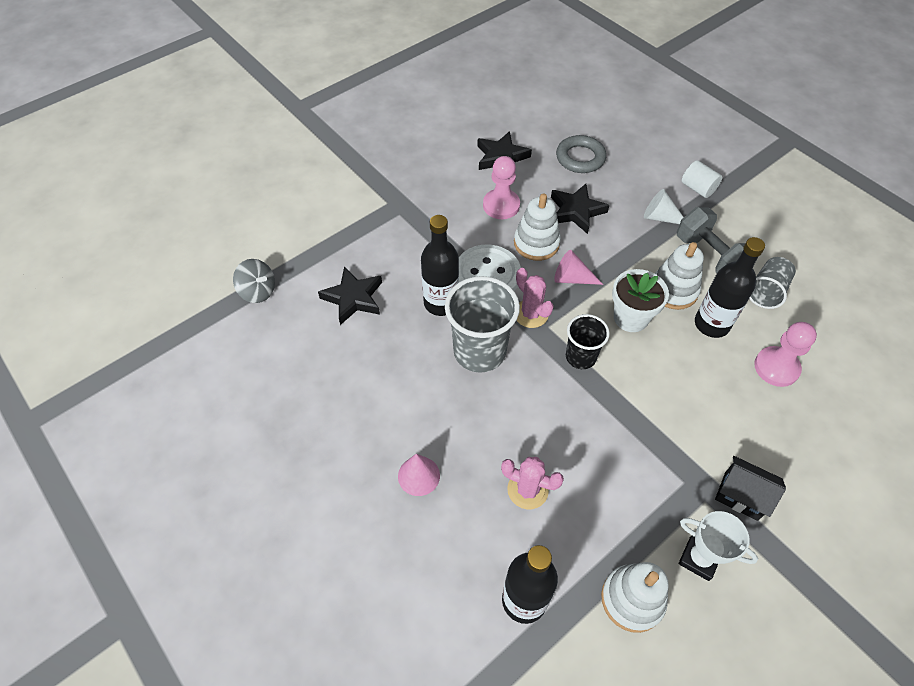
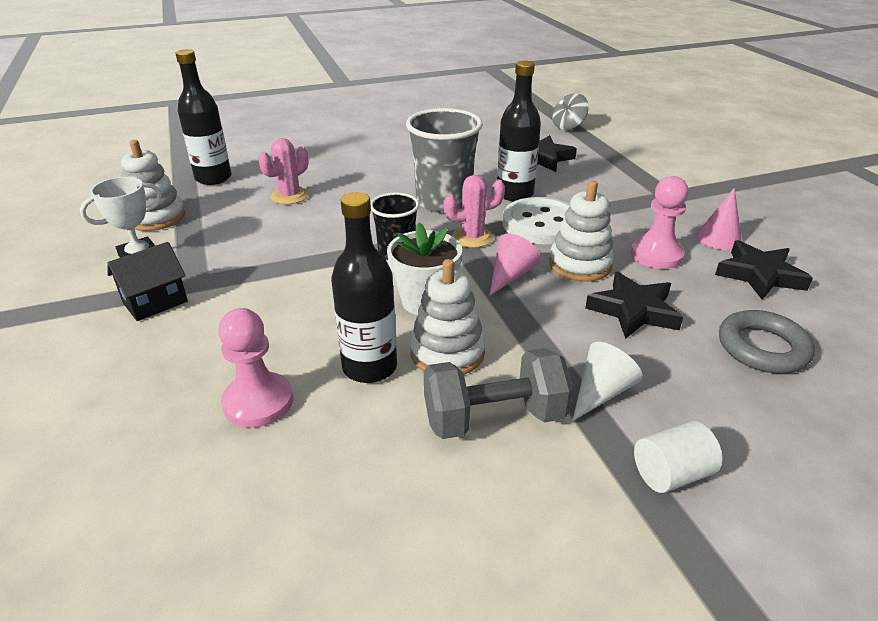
camera: 110 degrees right, 20 degrees down
pink cone [398,454,440,496] -> pink cone moved to [696,188,742,250]
grey cup [749,257,796,309] -> none

